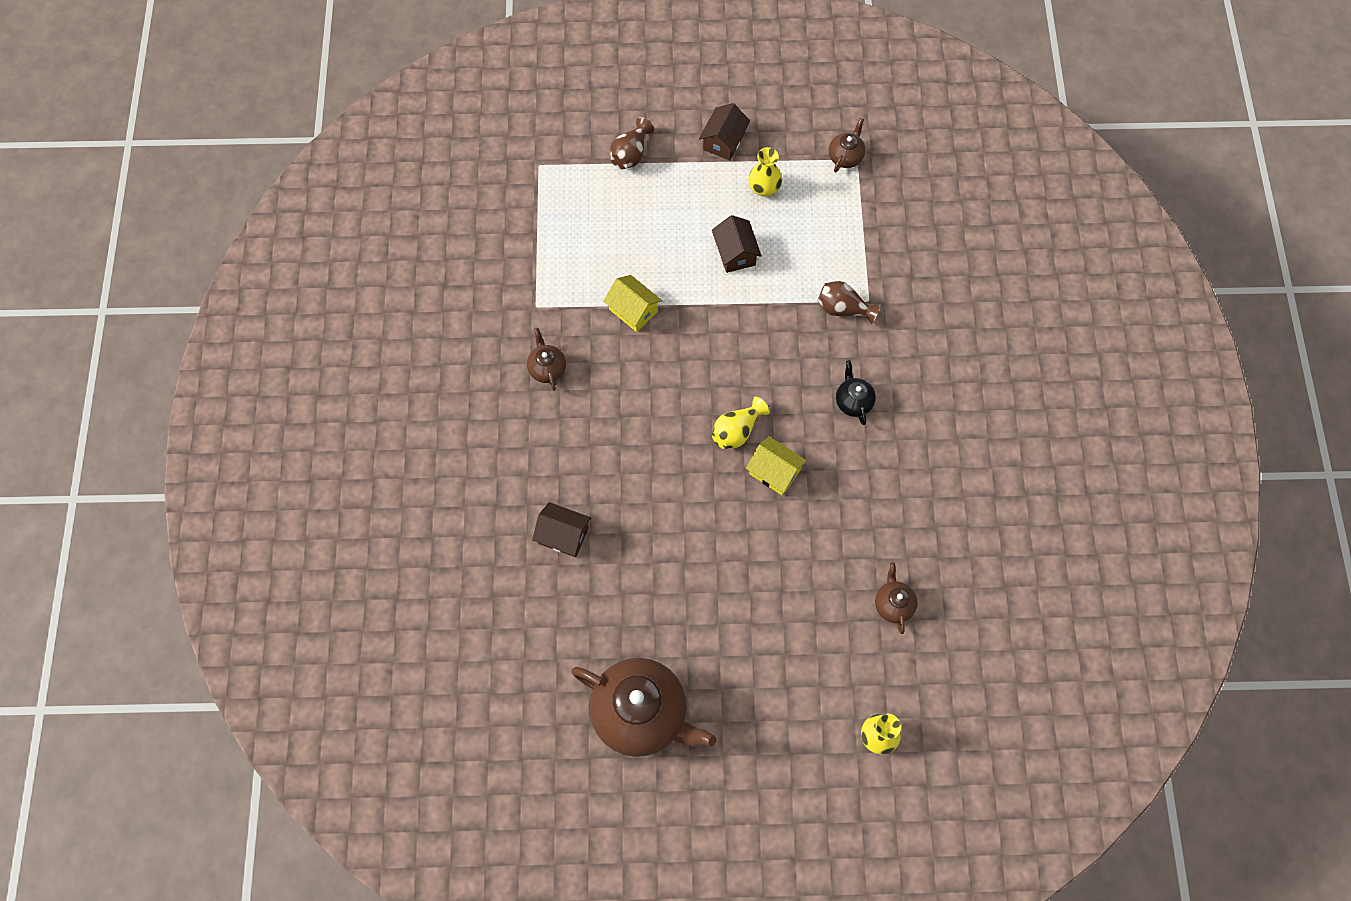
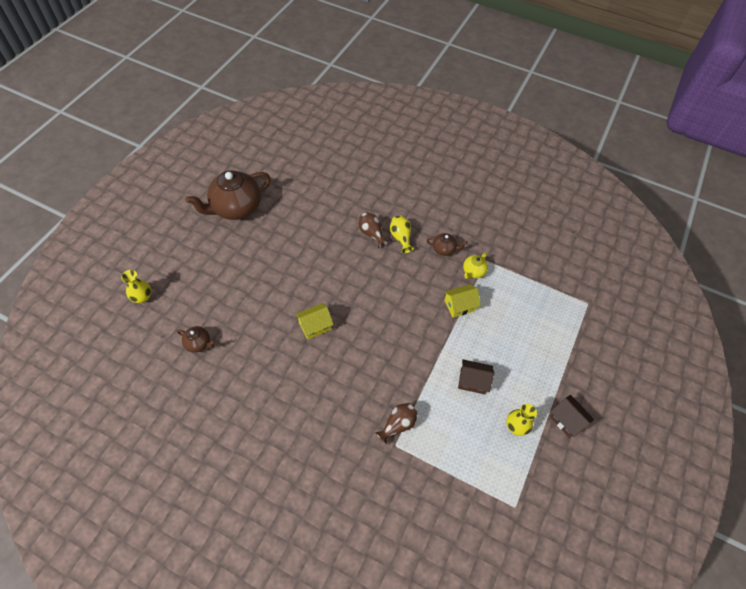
camera: 115 degrees right, 10 degrees down
brown house [532,502,591,557] -> none
brown vase [610,117,654,169] -> brown vase moved to [359,212,389,248]
yellow vase [712,396,769,449] -> yellow vase moved to [390,215,414,253]
brown teapot [829,118,866,172] -> none
black teapot [836,360,876,425] -> none
none -> yellow teapot [463,253,488,279]

